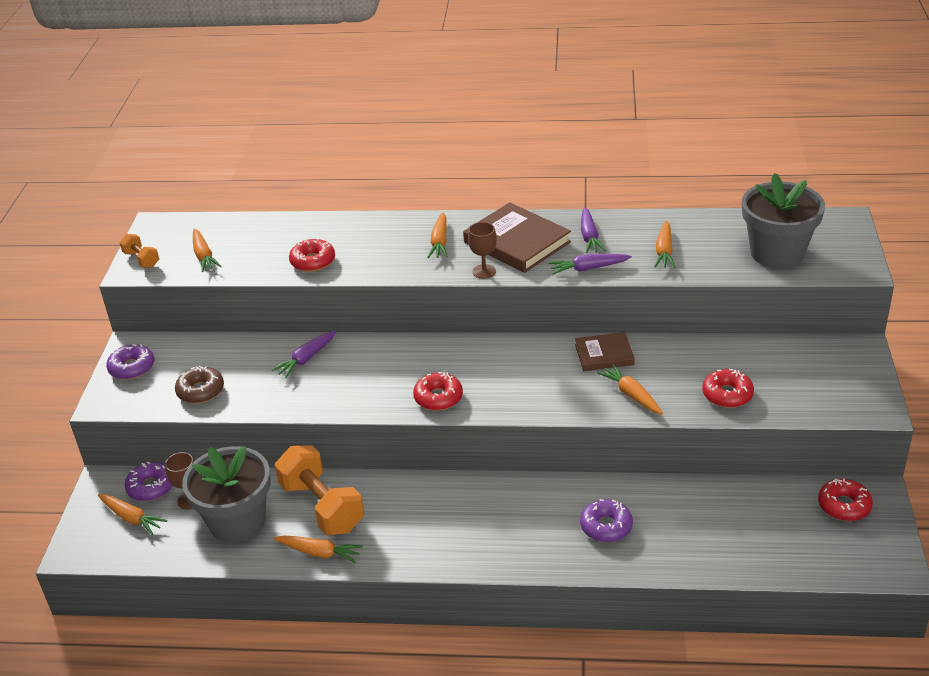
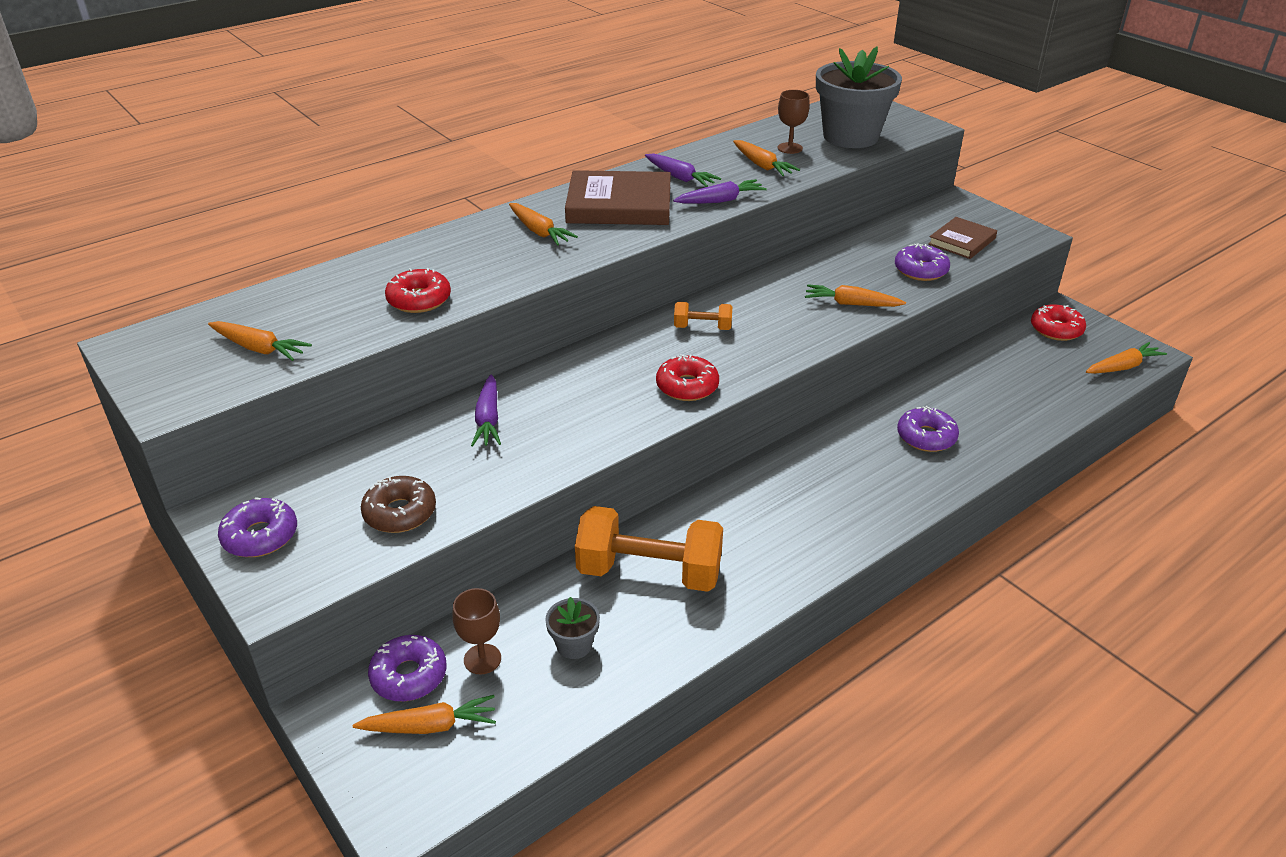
camera: 45 degrees left, 0 degrees up
orange dumbbell [119,234,159,268] -> orange dumbbell moved to [674,302,733,330]
grey flower pot [182,446,270,543] -> grey flower pot [545,597,600,659], size x0.43
orange carrot [274,535,363,563] -> orange carrot moved to [1086,342,1167,374]
brown goblet [468,222,497,279] -> brown goblet moved to [777,90,810,154]
purple carrot [548,254,632,275] -> purple carrot turned 150 degrees counterclockwise [673,179,767,204]
brown book [575,332,635,371] -> brown book moved to [928,217,997,259]
red donut [702,369,754,408] -> purple donut [895,243,950,281]

